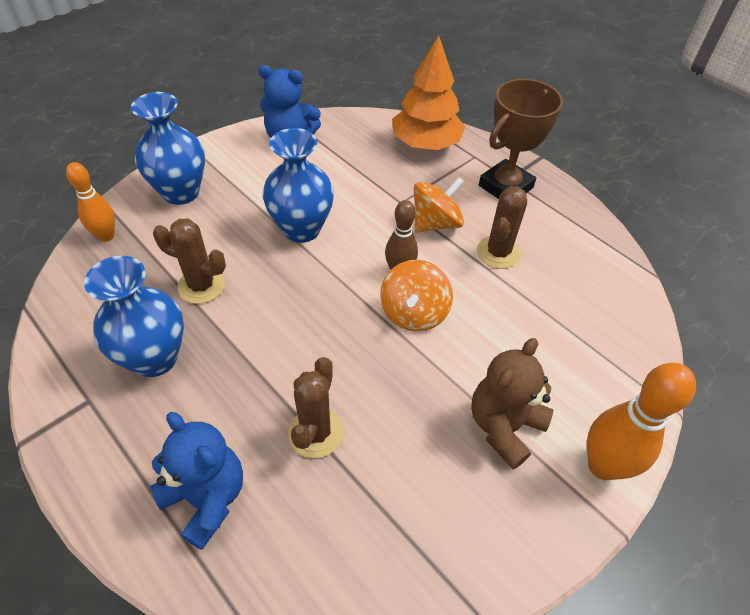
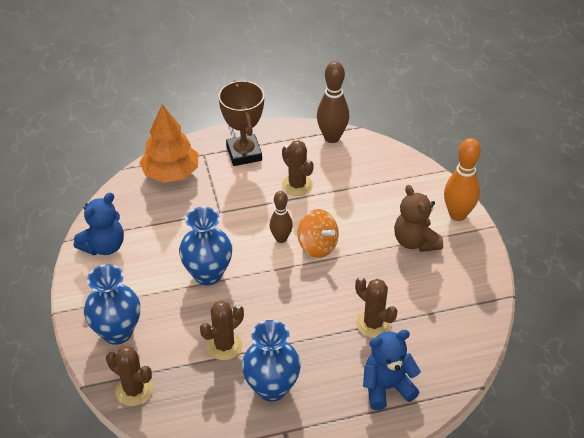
camera: 60 degrees left, 5 degrees down
orange bowling pin [66,162,115,242] -> brown cactus [106,346,152,406]
orange spinning top [414,177,464,232] -> none
none -> brown bowling pin [317,61,349,143]

